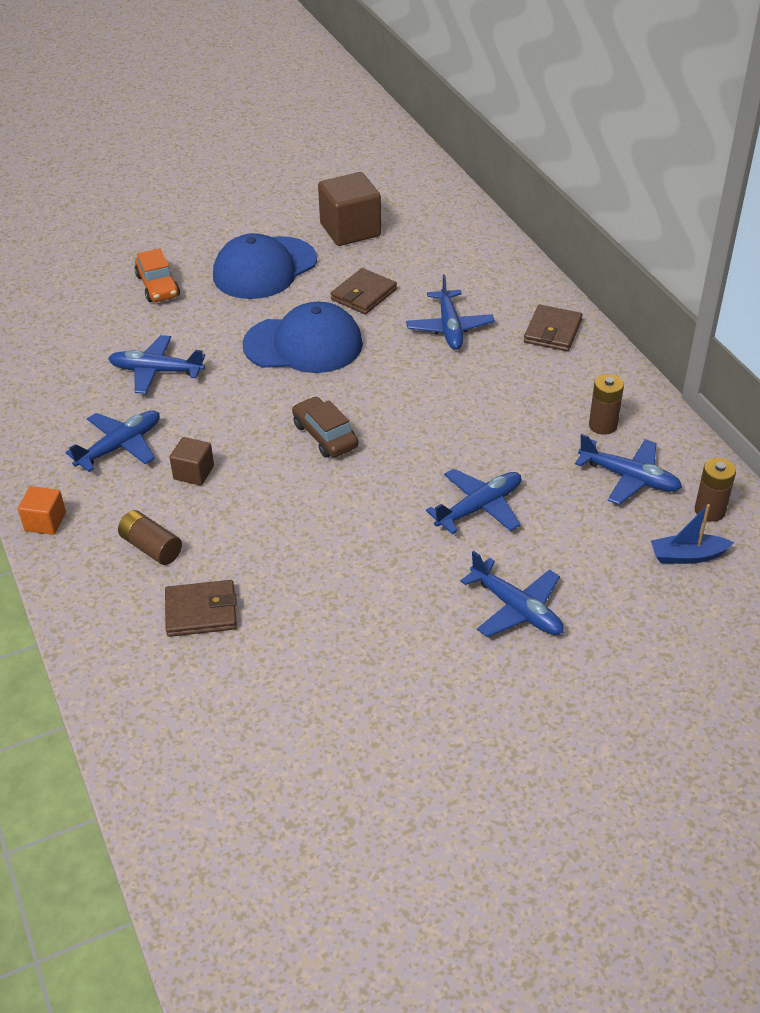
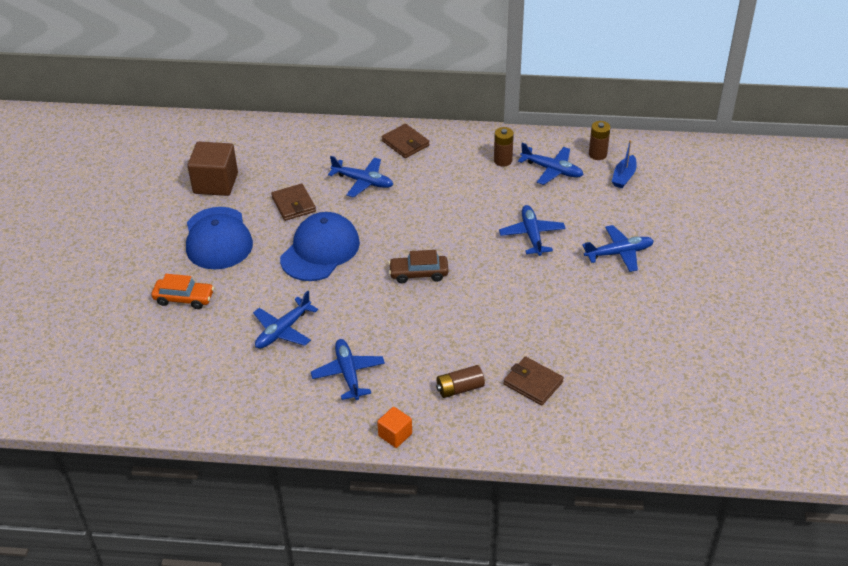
camera: 60 degrees left, 0 degrees up
brown wallet [165,580,237,637] -> brown wallet turned 75 degrees counterclockwise [503,357,564,405]
brown cube [170,437,214,485] -> none
blue plane [575,434,682,505] -> blue plane turned 60 degrees clockwise [518,143,584,185]

